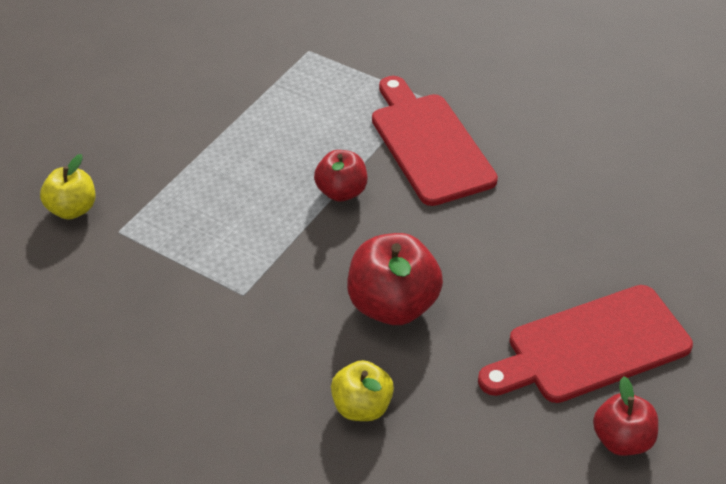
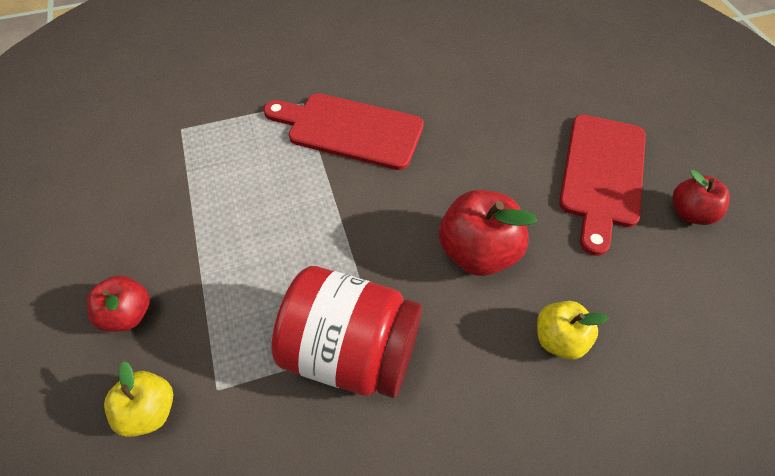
camera: 50 degrees left, 10 degrees up
red apple [314,150,367,202] -> red apple moved to [87,275,150,332]
none -> red jar [271,266,422,398]

